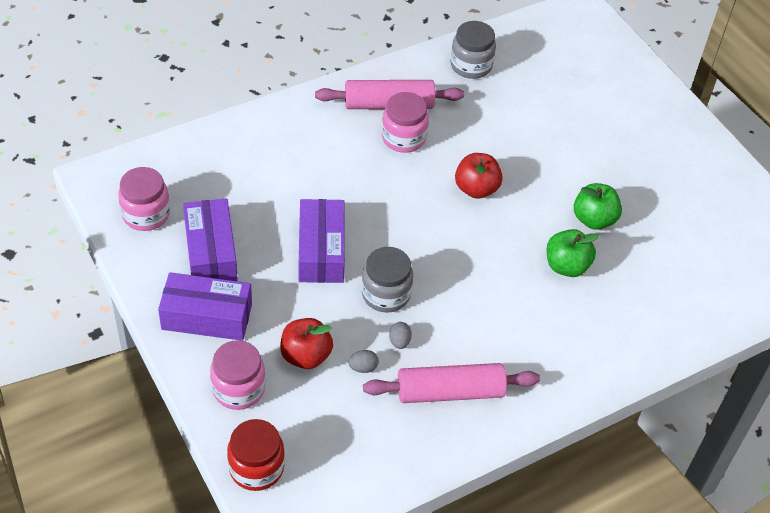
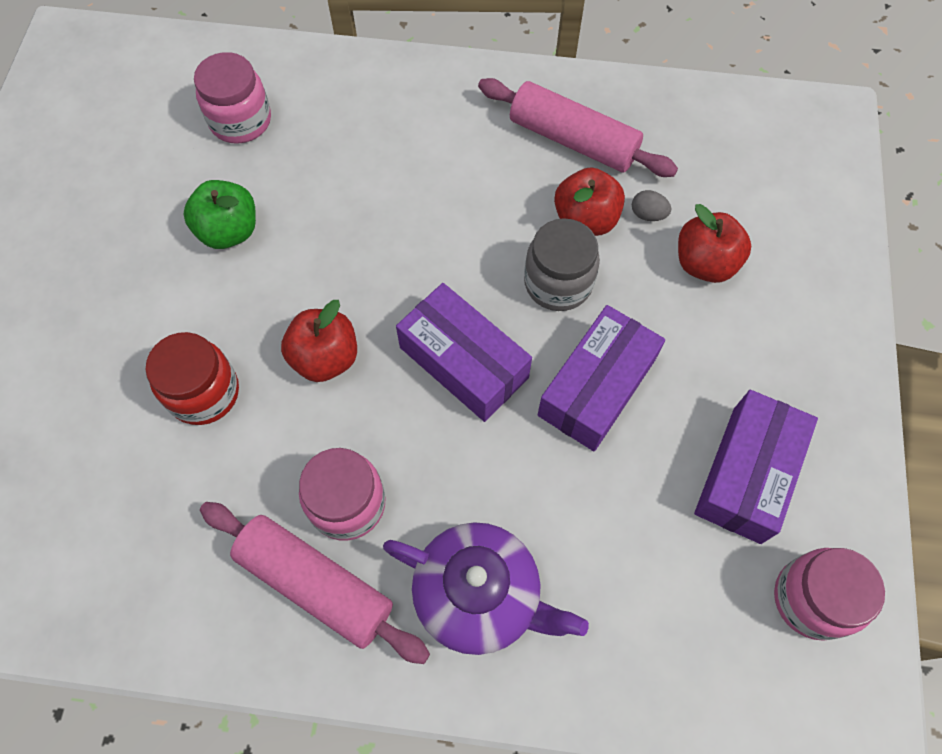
camera: 140 degrees left, 15 degrees up
purple box [158,272,252,341] -> purple box moved to [396,283,532,422]
pink jar [210,340,266,410] -> pink jar moved to [194,52,271,144]
red jar [227,419,285,491] -> red jar moved to [145,332,239,425]
grey egg [389,322,412,349] -> red apple [554,167,625,236]
grey jar [451,21,496,79] -> none
green apple [546,229,599,277] -> none
none -> purple teapot [383,522,589,655]

